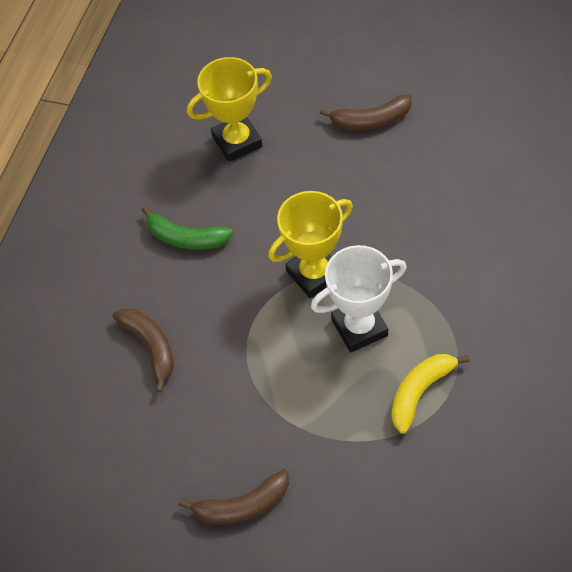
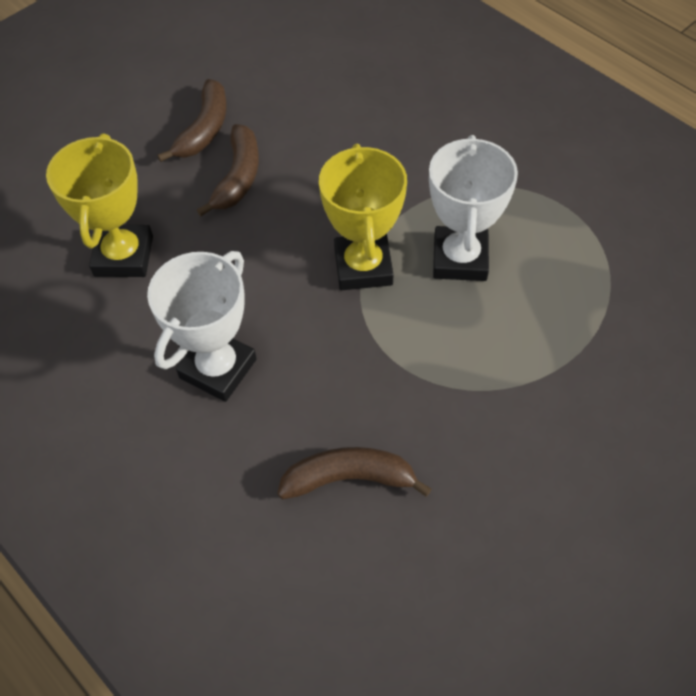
camera: 65 degrees left, 0 degrees up
green banana [141,206,233,250] -> white trophy [147,251,257,402]
brown banana [179,469,289,525] -> brown banana moved to [197,124,259,216]
yellow banana [391,354,470,434] -> none

